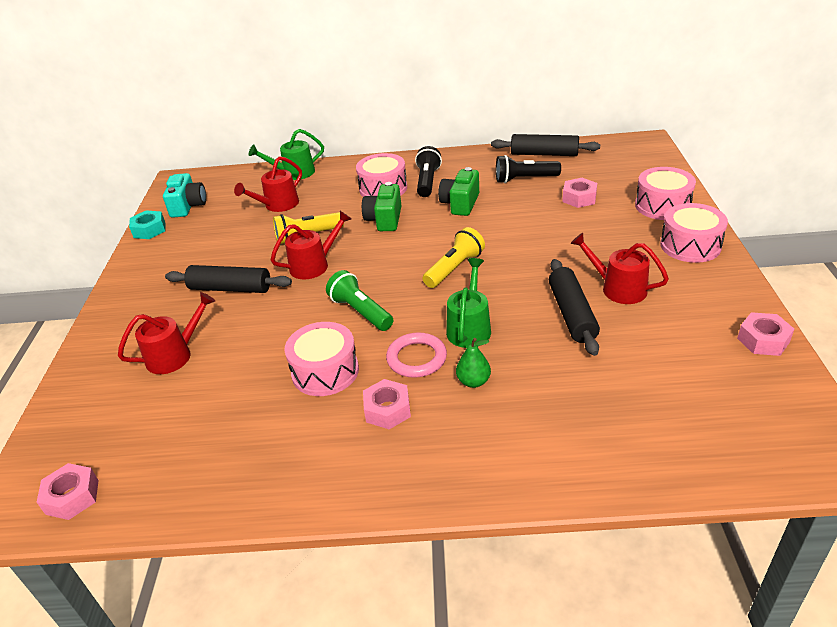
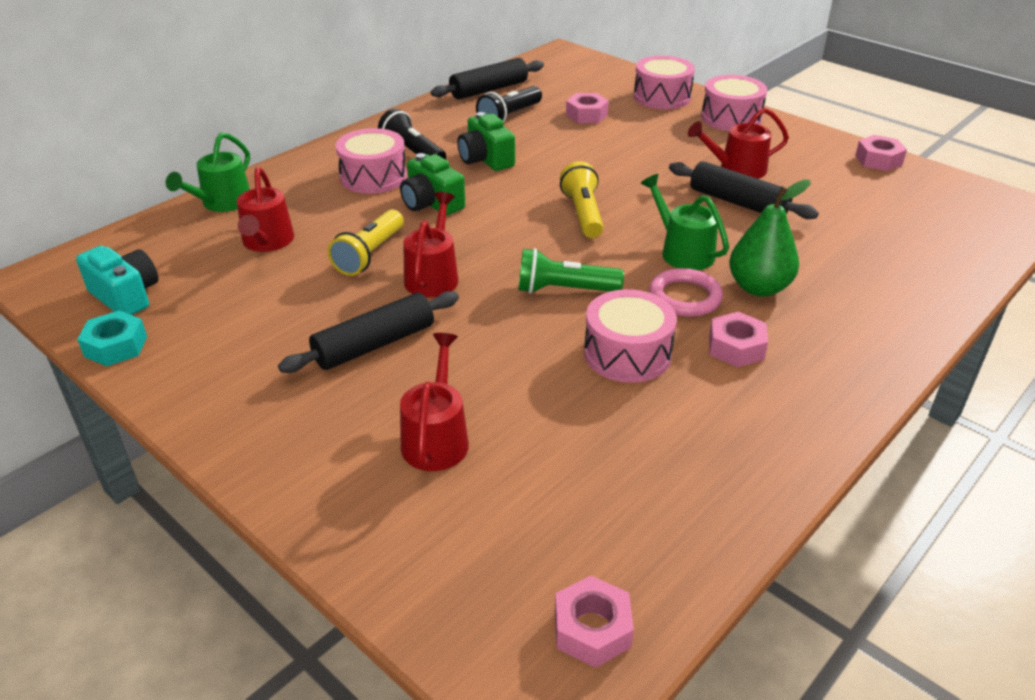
camera: 50 degrees left, 0 degrees up
green pear [456,338,491,388] -> green pear [729,179,810,297], size x1.70

